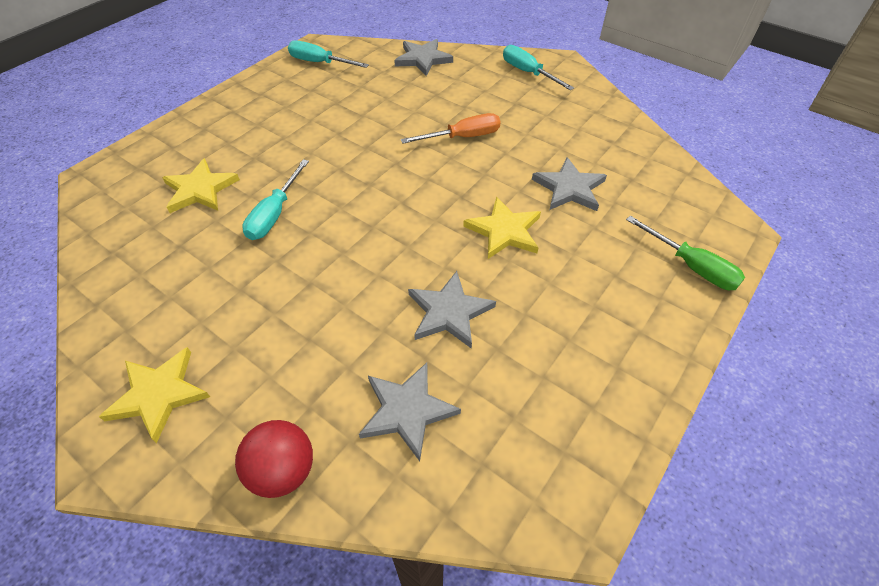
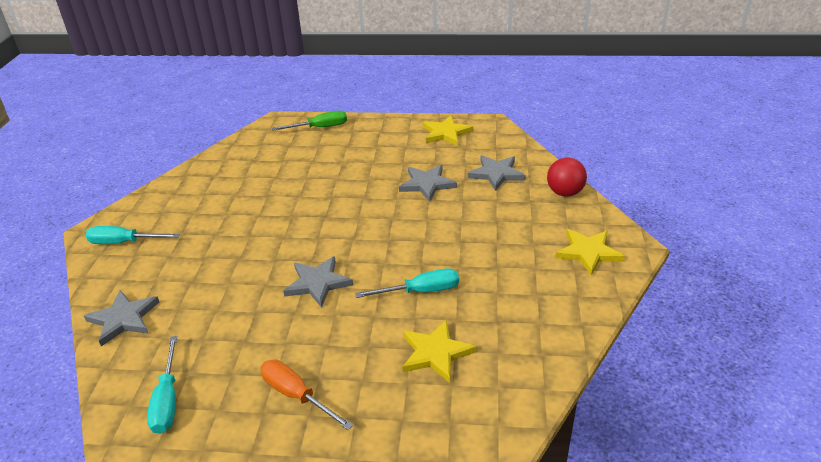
camera: 120 degrees left, 15 degrees down
orange screwdriver [401,113,501,144] -> orange screwdriver moved to [260,360,353,430]
yellow star [463,197,541,259] -> yellow star moved to [423,115,473,146]
turquoise screwdriver [503,45,574,90] -> turquoise screwdriver turned 75 degrees clockwise [86,226,180,244]
grey star [532,157,607,211] -> grey star moved to [283,256,353,308]
green screwdriver [626,216,745,290] -> green screwdriver turned 60 degrees clockwise [272,111,347,131]

